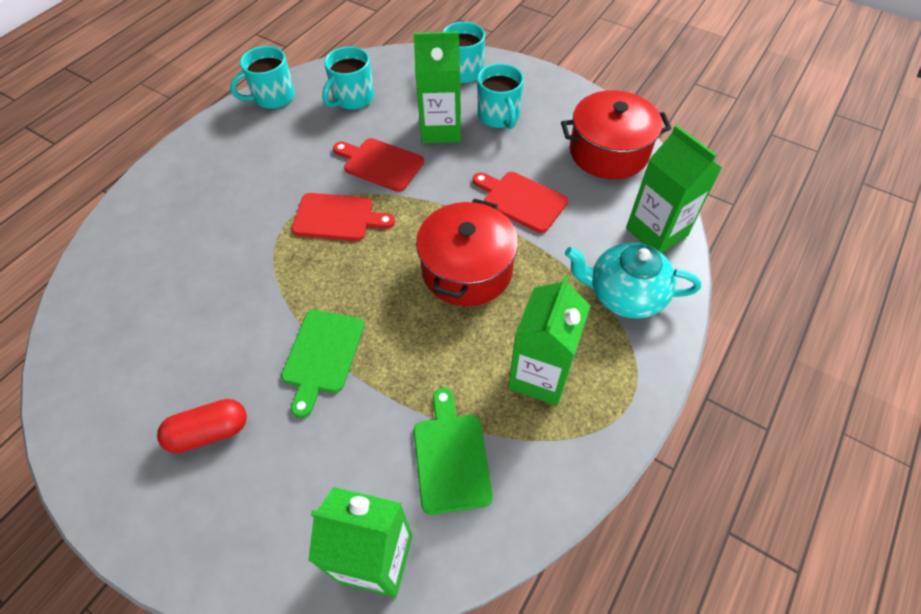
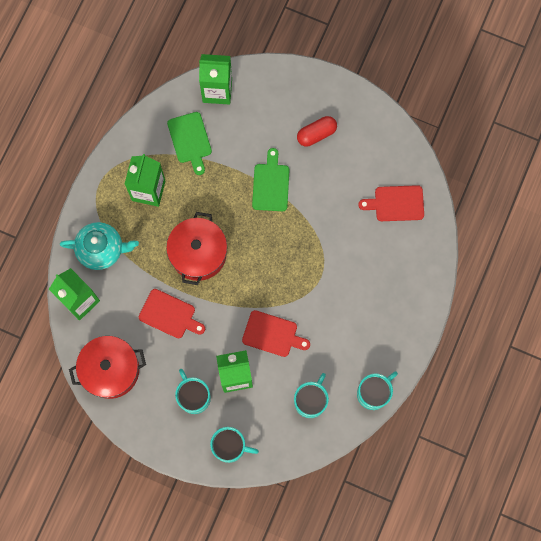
camera: 170 degrees right, 20 degrees up
red cutting board [292,193,395,241] -> red cutting board moved to [358,185,424,221]

